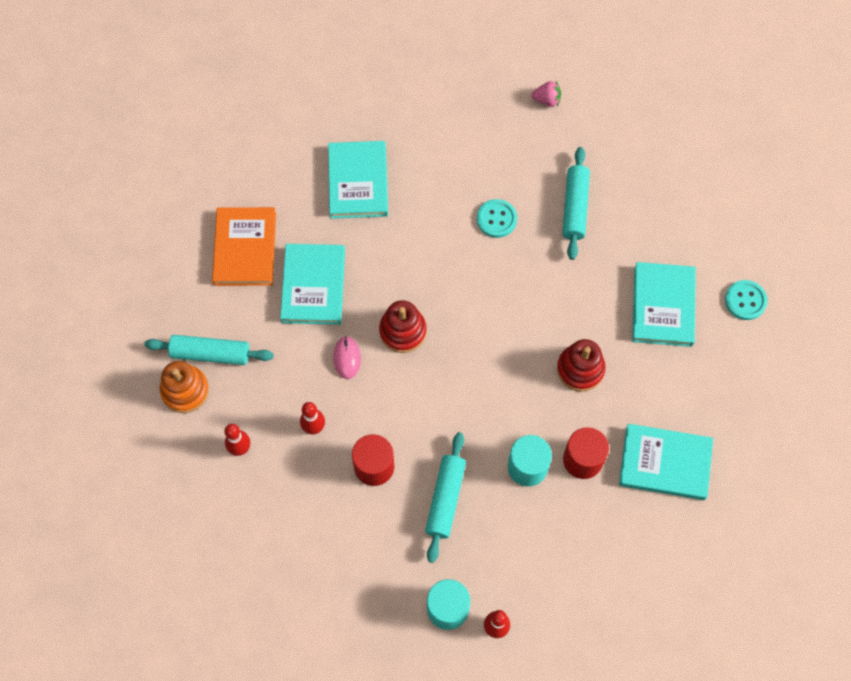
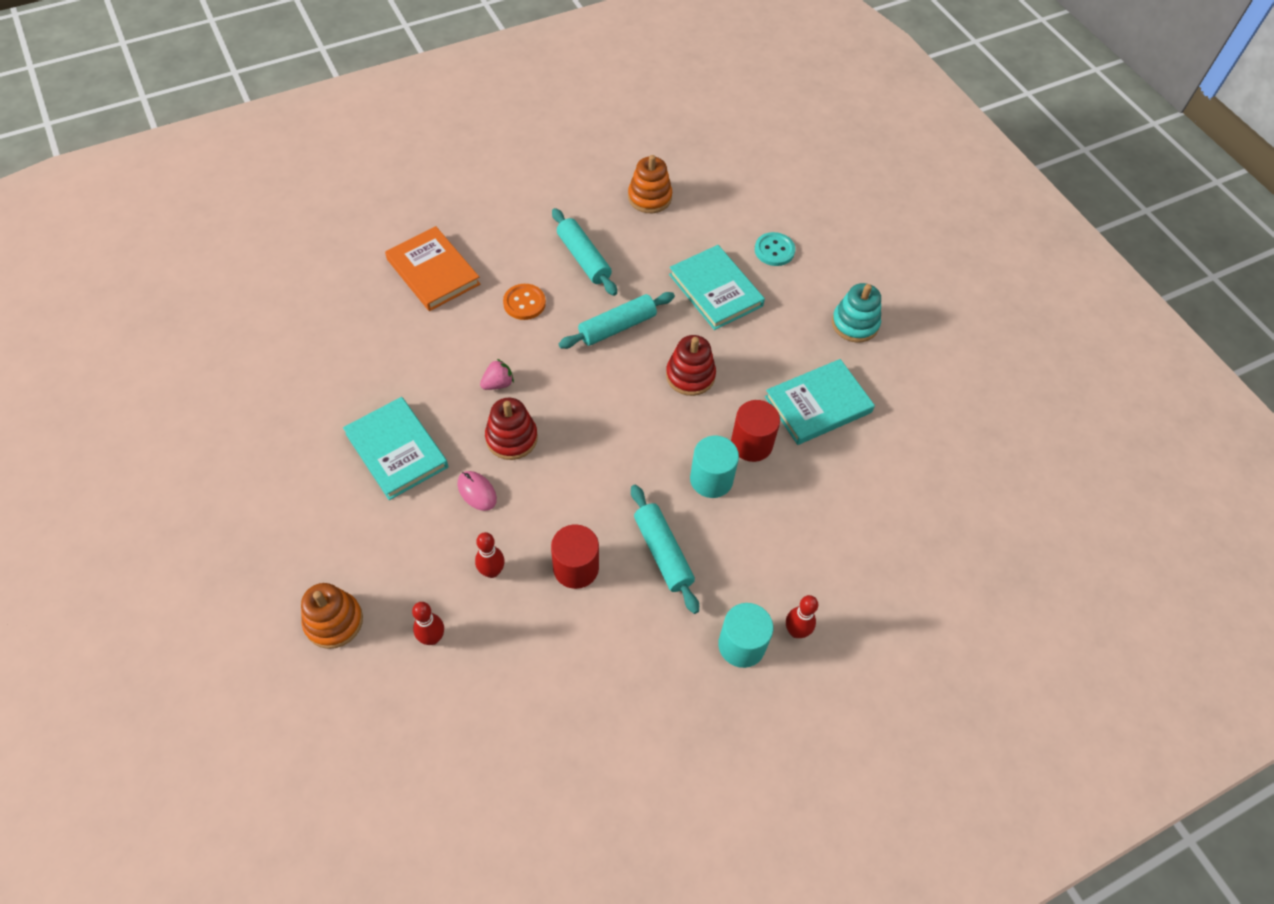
camera: 40 degrees left, 10 degrees down
turquoise rolling pin [144,335,274,365] -> turquoise rolling pin moved to [559,292,675,349]
orange book [212,207,276,286] -> orange book moved to [385,226,480,311]
turquoise book [328,141,388,219] -> none
turquoise button [477,199,517,238] -> orange button [503,284,546,320]
pink strawberry [531,81,561,107] -> pink strawberry moved to [480,359,514,390]
none -> orange stacking toy [628,155,672,213]
none -> turquoise stacking toy [832,283,881,343]

